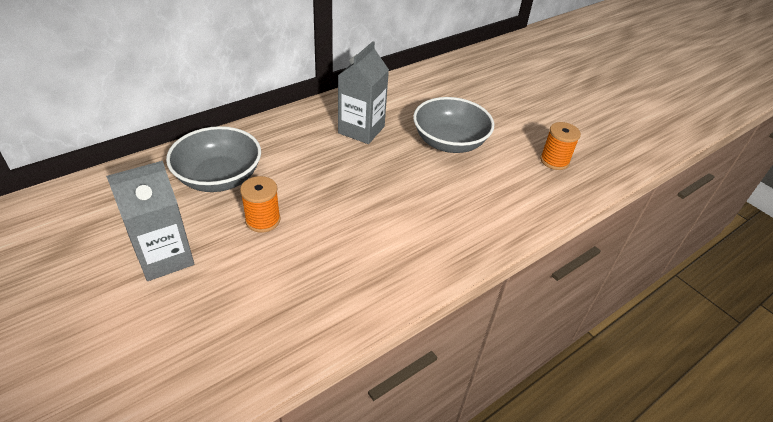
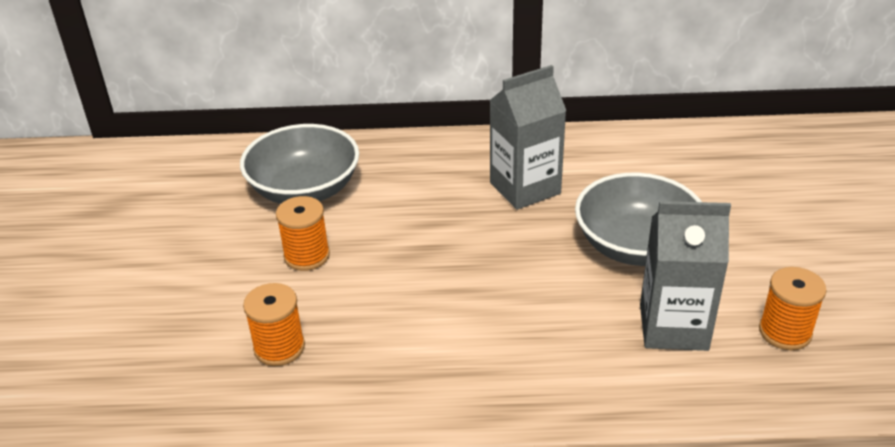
camera: 40 degrees right, 5 degrees down
grey carton [106,161,194,281] -> grey carton moved to [640,201,731,351]
none -> orange spool [243,283,305,366]

